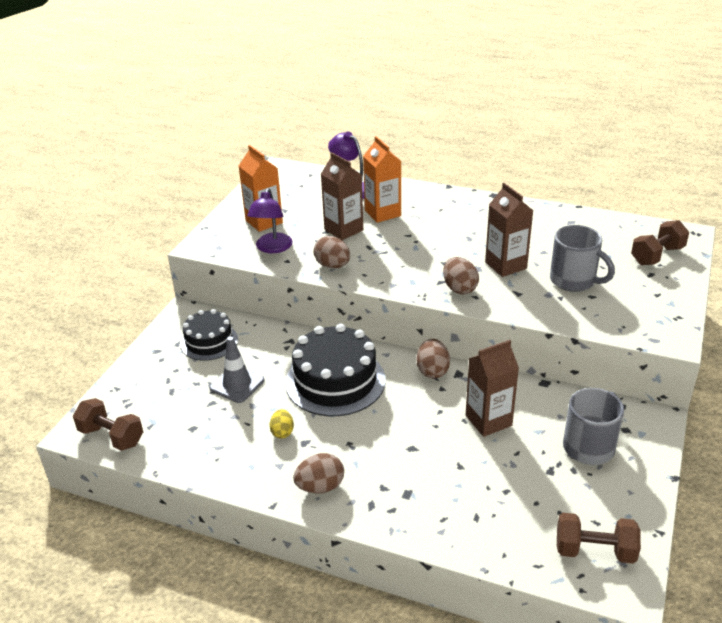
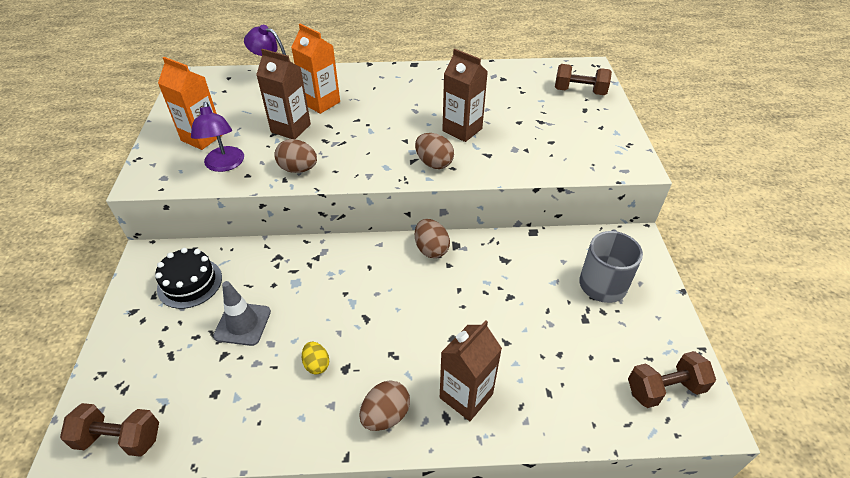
camera: 25 degrees left, 10 degrees up
black cake [285,324,385,416] -> none
brown carton [466,340,519,437] -> brown carton moved to [440,320,502,421]
grey mug [550,225,615,292] -> none
brown dumbbell [631,220,689,265] -> brown dumbbell turned 75 degrees clockwise [555,64,612,95]

